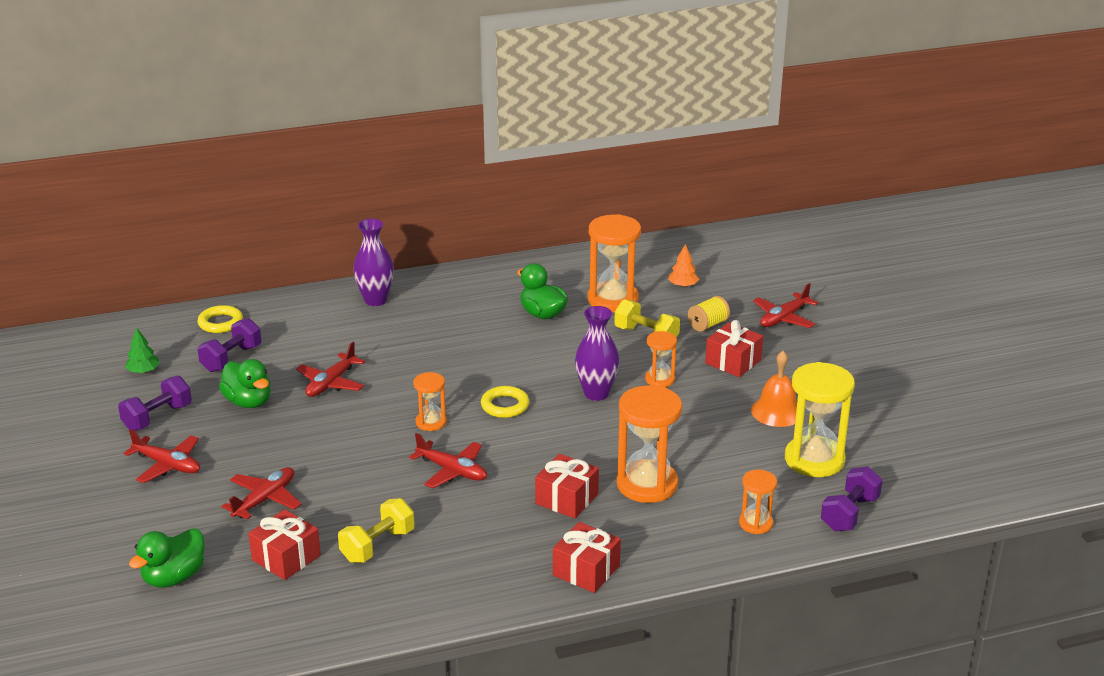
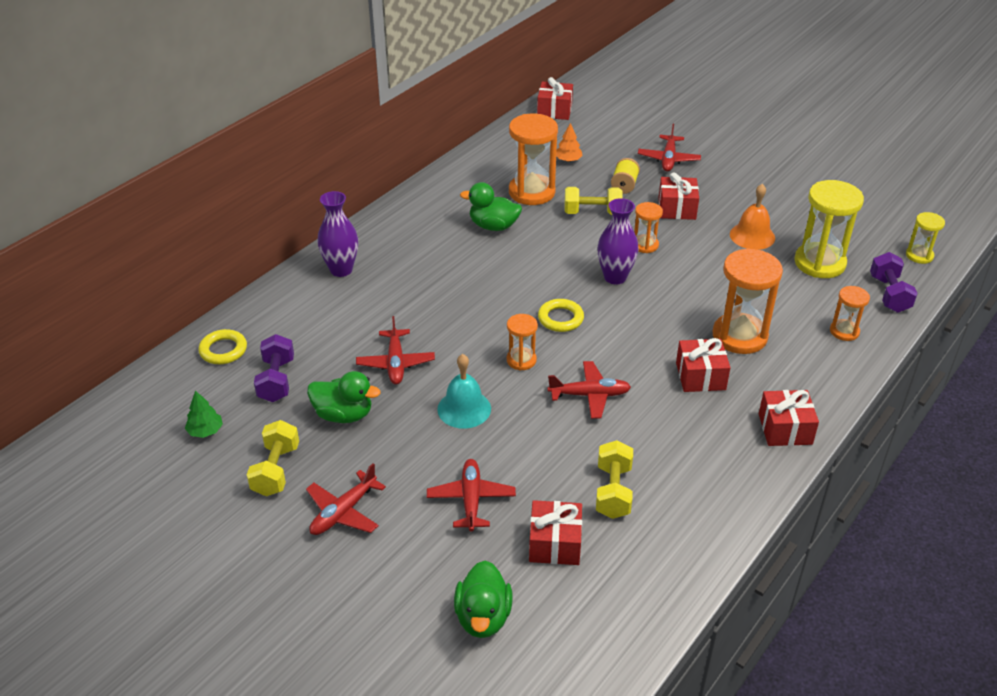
camera: 35 degrees left, 10 degrees up
purple dumbbell [118,376,192,431] -> yellow dumbbell [247,420,299,496]
red plane [124,429,200,483] -> red plane turned 135 degrees clockwise [306,463,386,535]
none -> turquoise bell [437,354,491,429]
none -> red gift [537,77,573,120]
none -> yellow hourglass [906,212,945,264]

